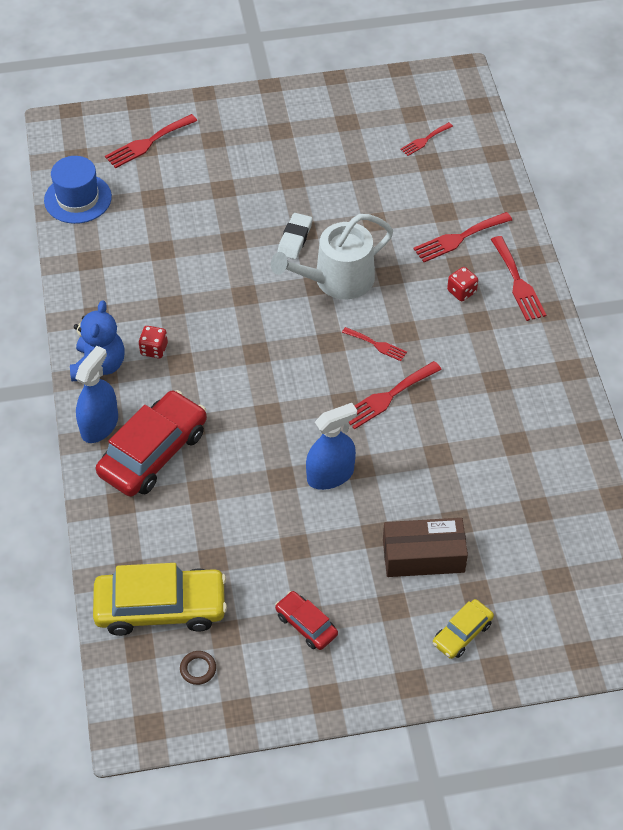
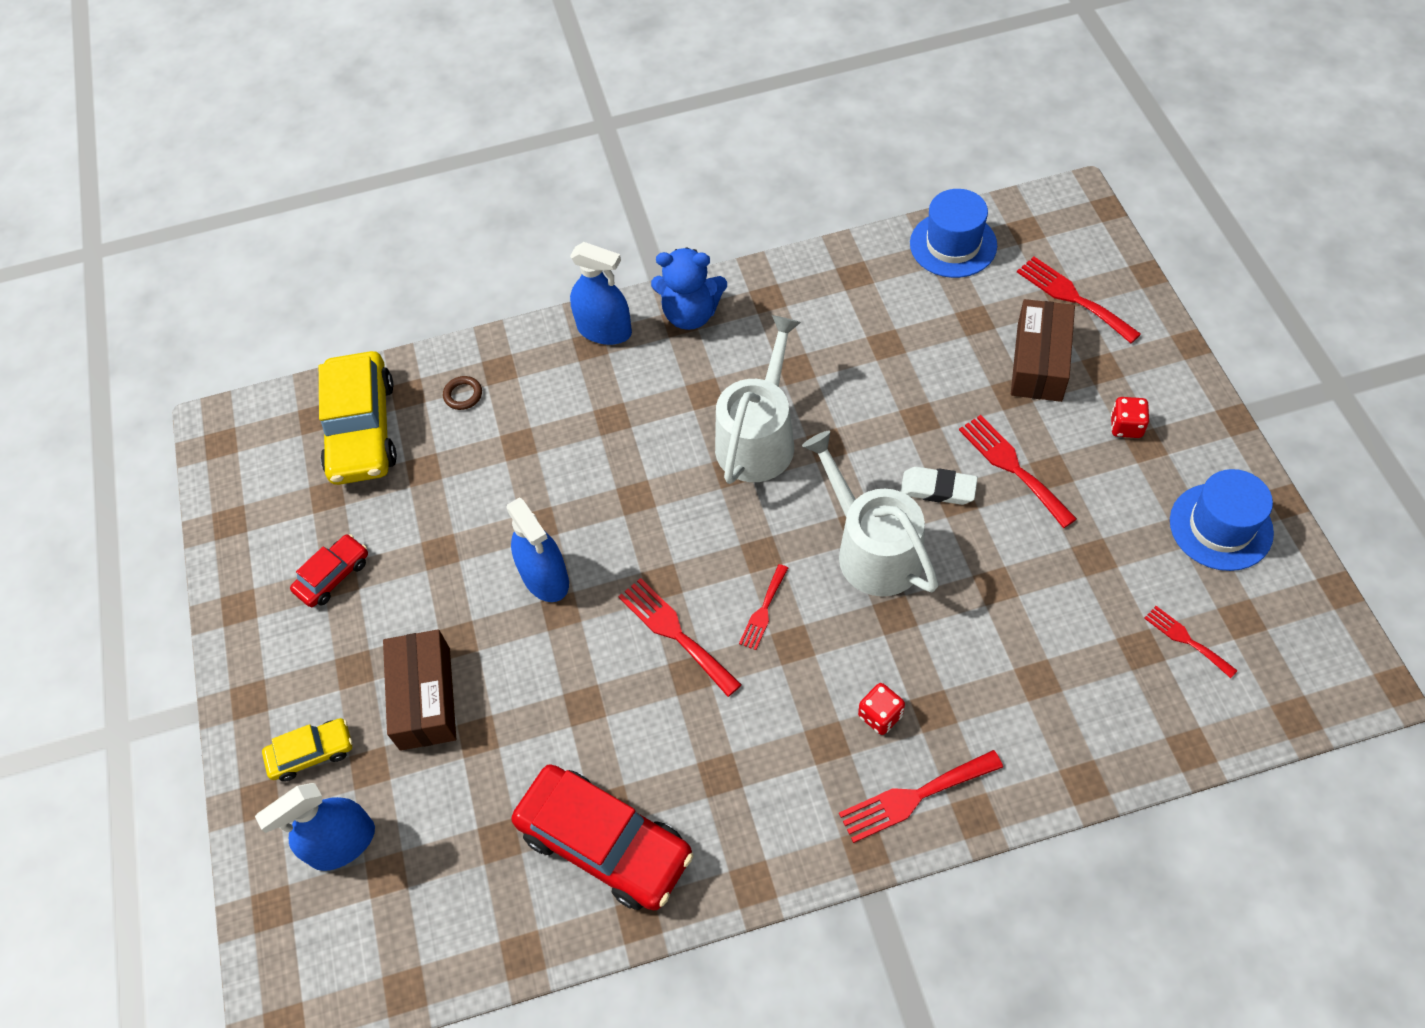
camera: 90 degrees right, 5 degrees up
red car [96,390,207,497] -> red car moved to [511,764,693,910]
red dice [138,326,168,358] -> red dice moved to [1111,397,1149,438]
brown ring [180,651,216,685] -> brown ring moved to [443,376,482,410]
red fork [413,212,512,262] -> red fork moved to [959,415,1077,528]
yellow car [433,599,494,659] -> yellow car turned 120 degrees clockwise [262,718,352,782]
none -> blue spray bottle [255,783,375,871]
none -> white watering can [715,315,801,484]
none -> brown box [1011,299,1075,402]
none -> blue hat [1170,469,1274,571]

